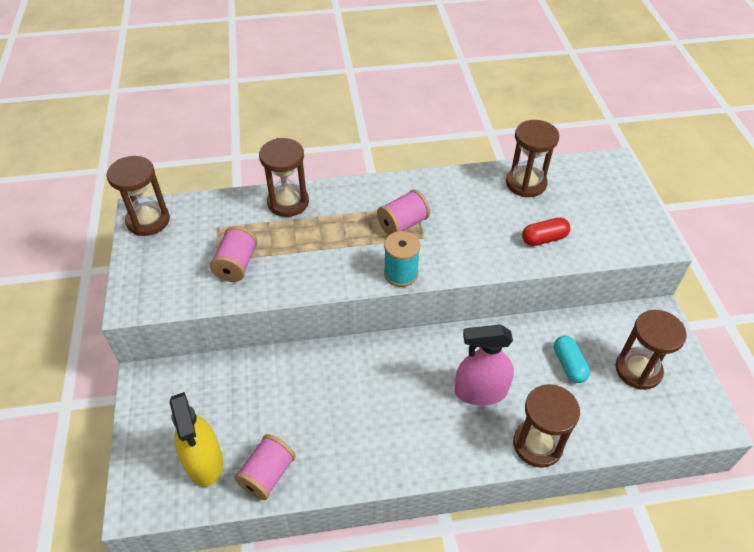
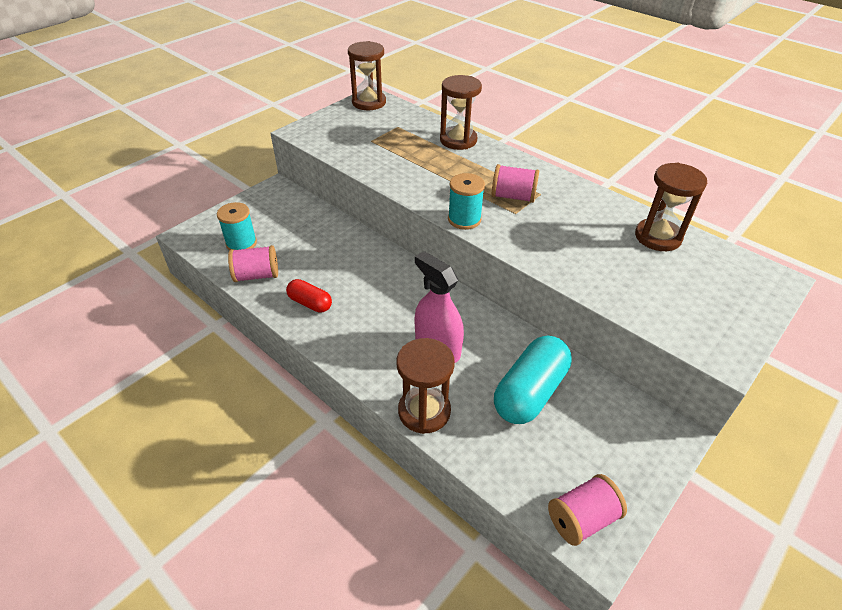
camera: 50 degrees right, 5 degrees down
yellow spray bottle [170,392,223,487] -> turquoise spool [217,202,257,250]
pink spool [210,226,257,282] -> pink spool moved to [548,474,627,546]
red capsule [522,218,570,246] -> red capsule moved to [286,279,332,313]
turquoise capsule [554,335,590,383] -> turquoise capsule [494,336,572,424], size x1.83
brown hourglass [615,310,687,390] -> none

